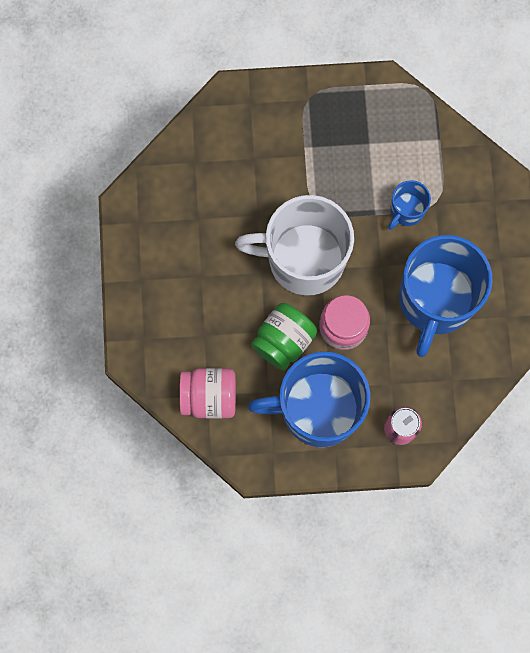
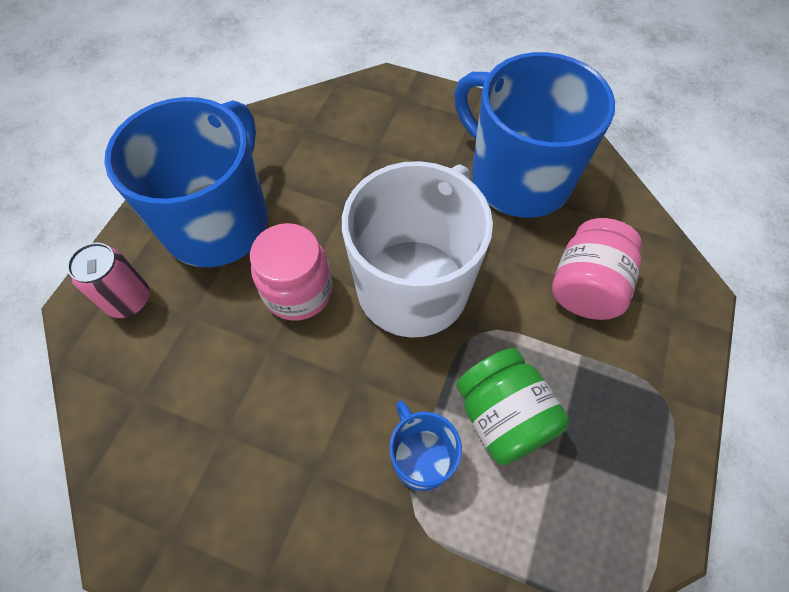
camera: 115 degrees right, 15 degrees down
pink jar [179,368,236,419] -> pink jar moved to [552,218,642,320]
green jar [251,303,317,371] -> green jar moved to [456,348,570,465]
blue mug [399,235,493,357] -> blue mug moved to [454,52,615,218]

